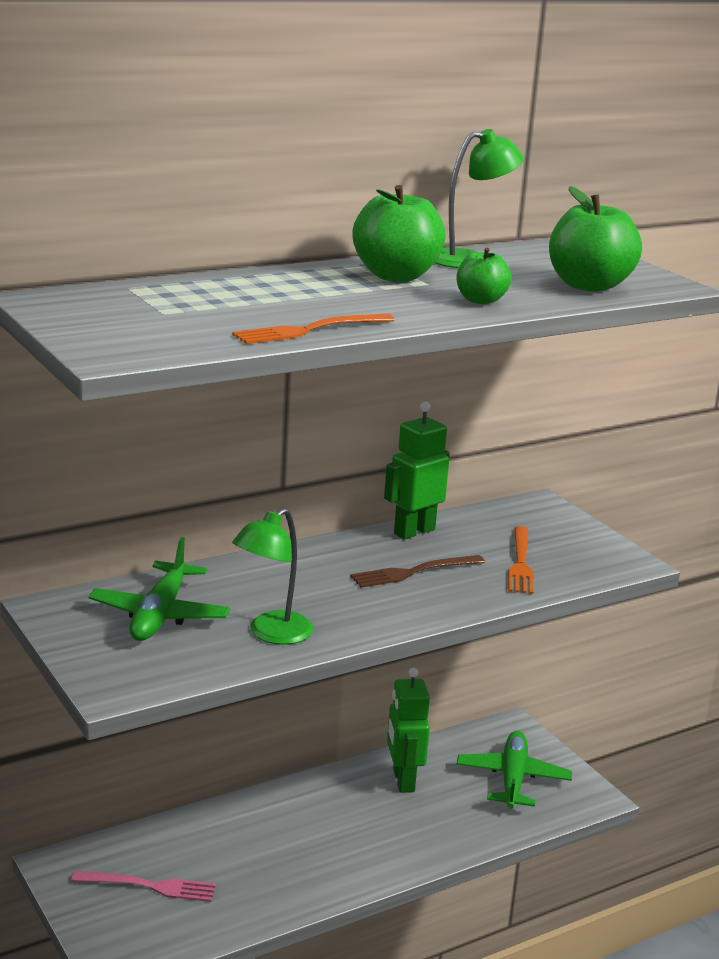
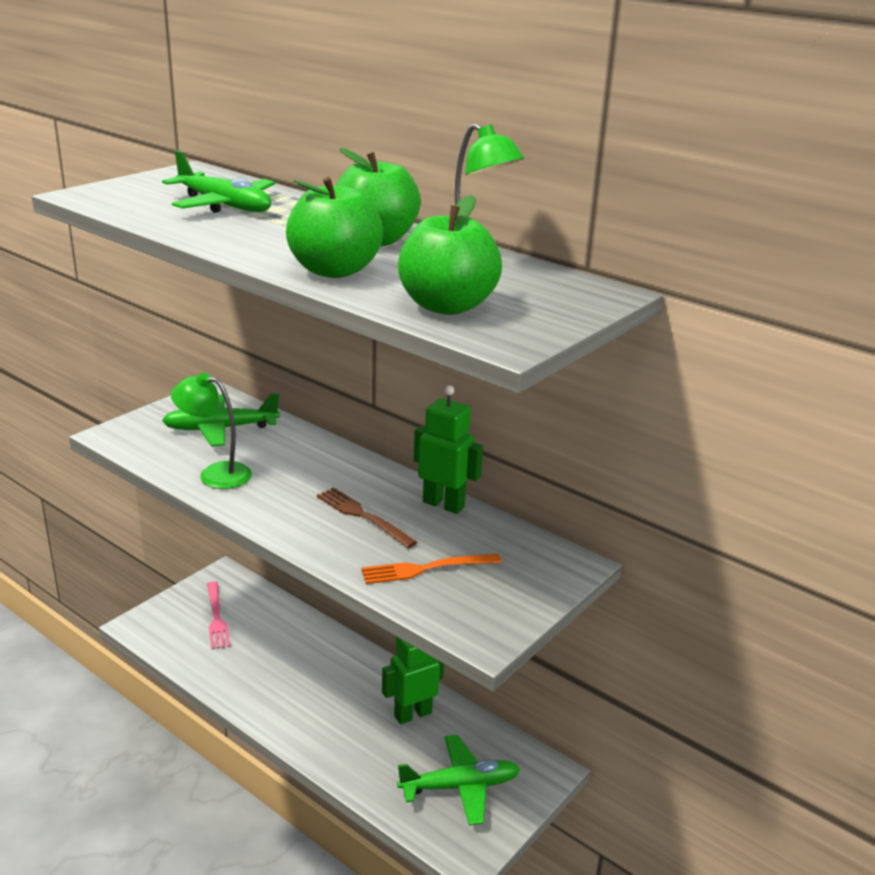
camera: 70 degrees right, 5 degrees up
orange fork [232,313,395,344] -> none
green apple [456,248,512,304] -> green apple [286,177,383,278], size x1.75
none -> green plane [162,150,275,213]

